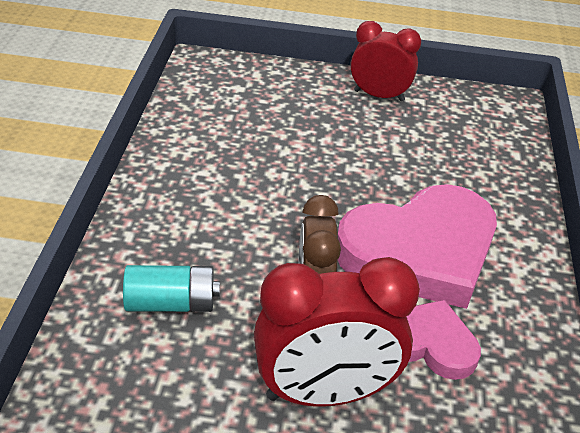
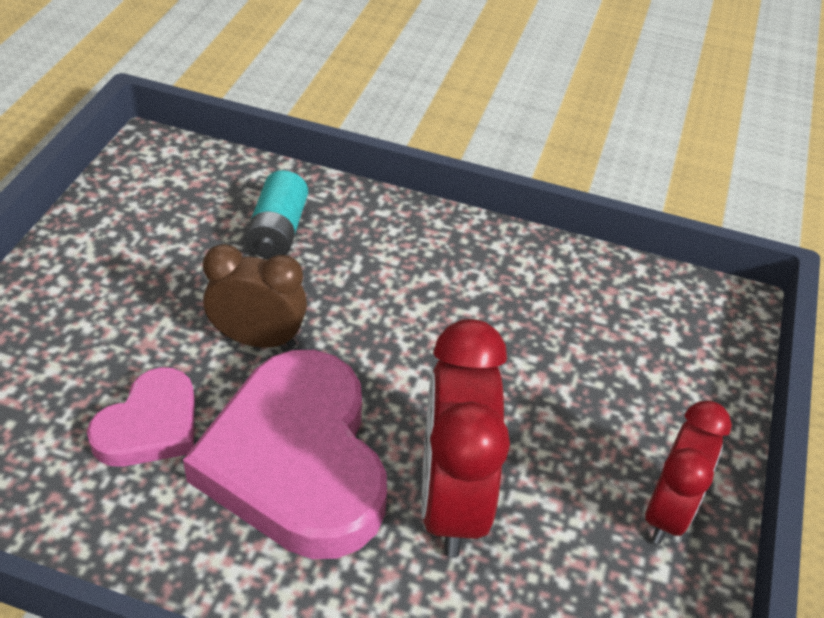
camera: 100 degrees right, 5 degrees up
red clock [254,257,420,407] -> red clock moved to [422,319,510,557]

